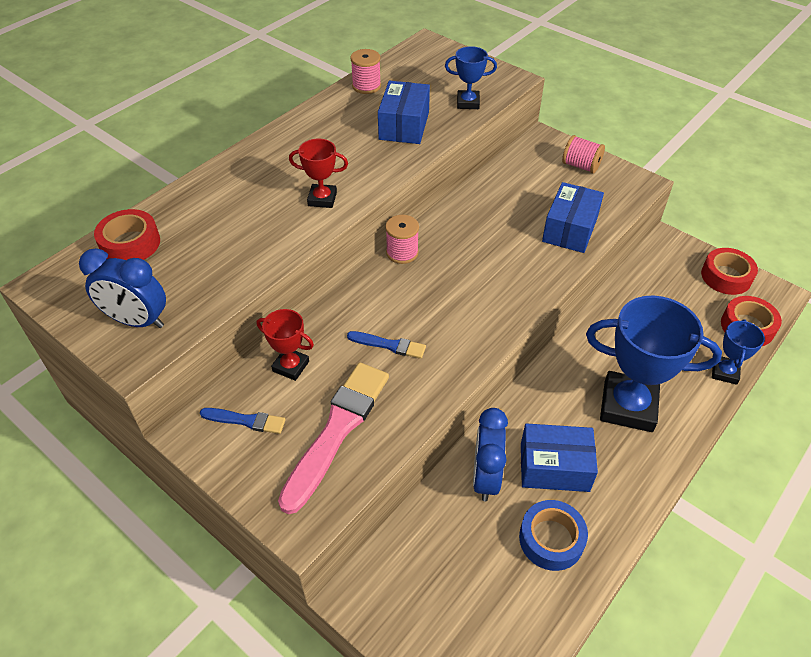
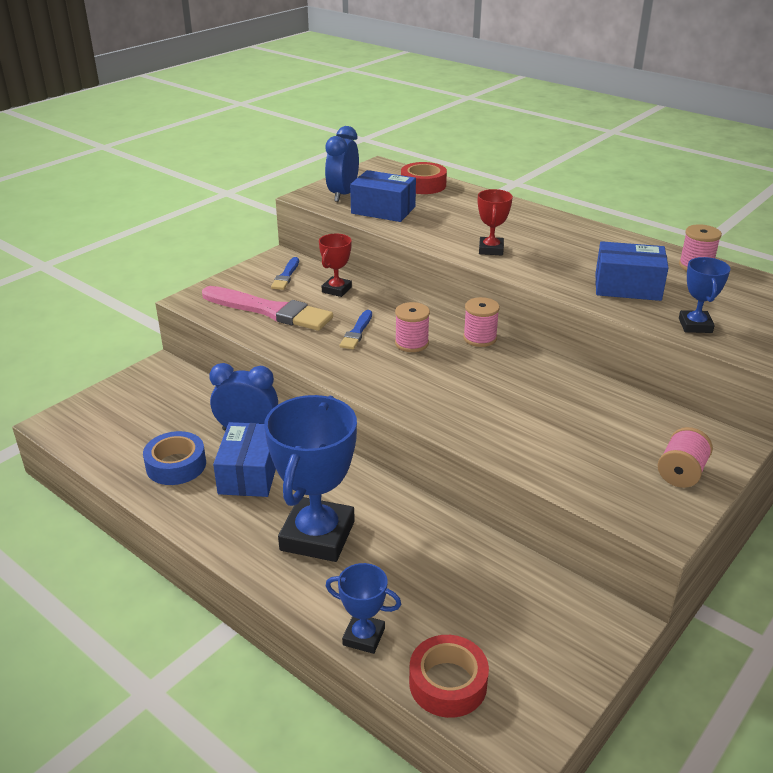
camera: 90 degrees right, 15 degrees down
blue box [542,182,604,253] -> blue box moved to [350,170,416,222]
red tape [701,248,758,295] -> none
none -> pink spool [395,302,430,352]

